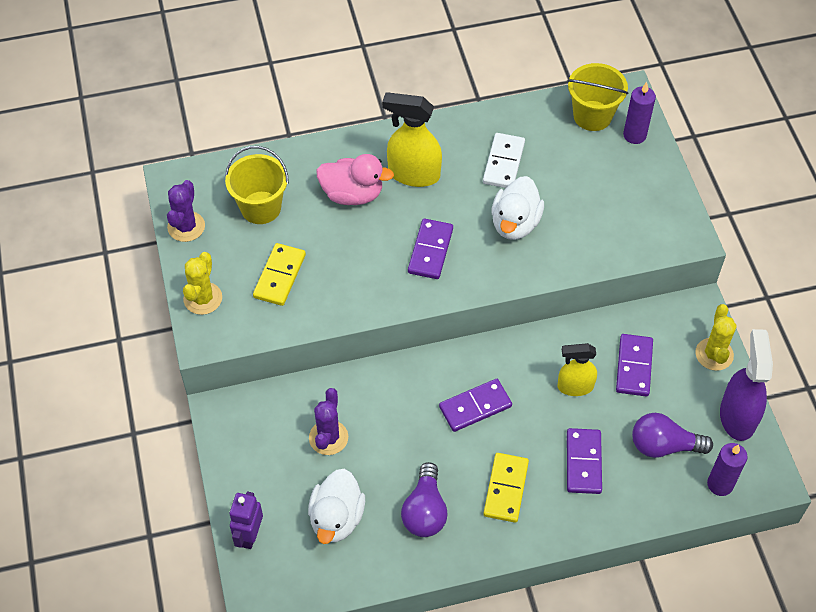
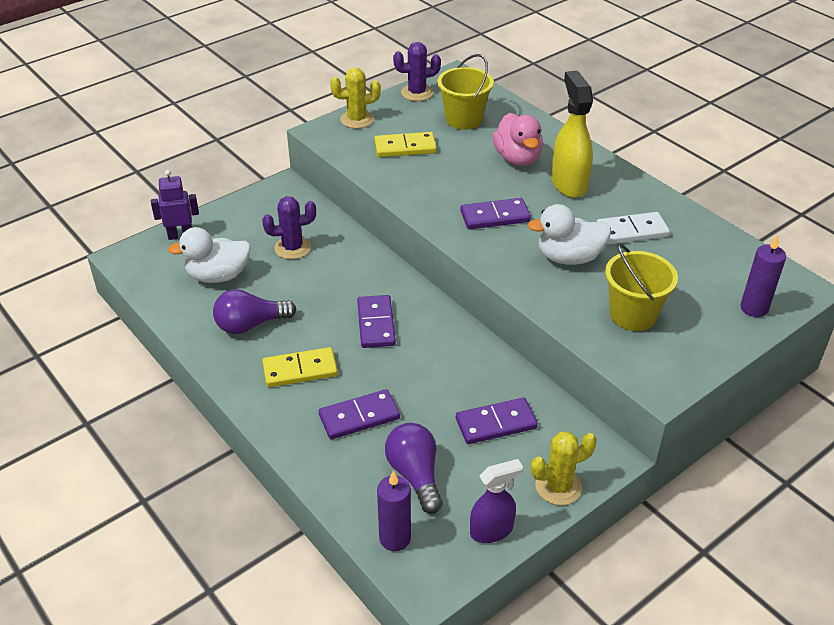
camera: 65 degrees right, 15 degrees down
purple domino [439,379,512,432] -> purple domino turned 45 degrees clockwise [357,295,396,348]
yellow spray bottle [557,343,597,396] -> none
yellow bucket [568,63,628,131] -> yellow bucket moved to [605,243,678,331]
purple spray bottle [720,329,773,441] -> purple spray bottle [470,459,523,543], size x0.65

